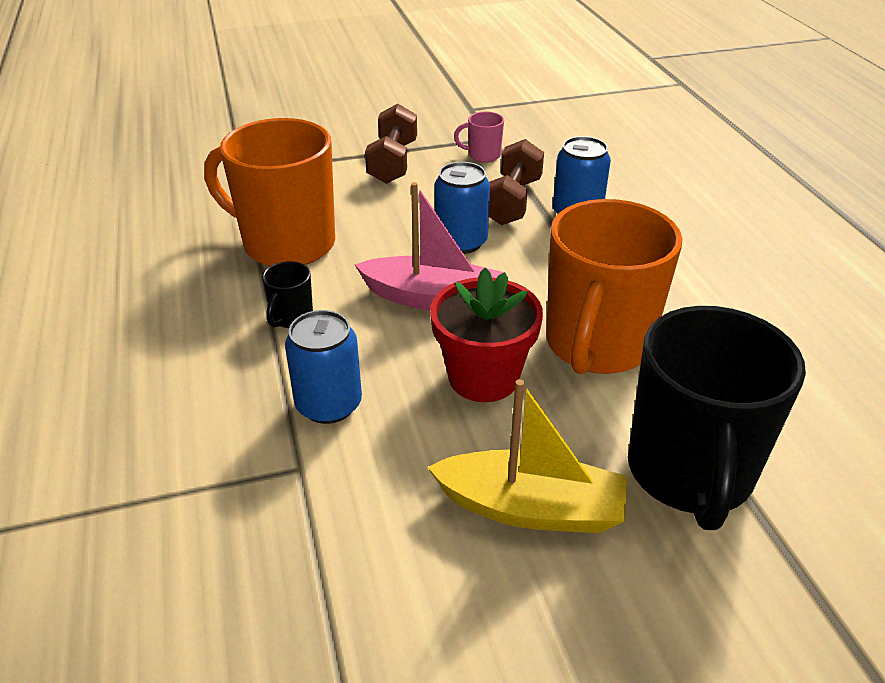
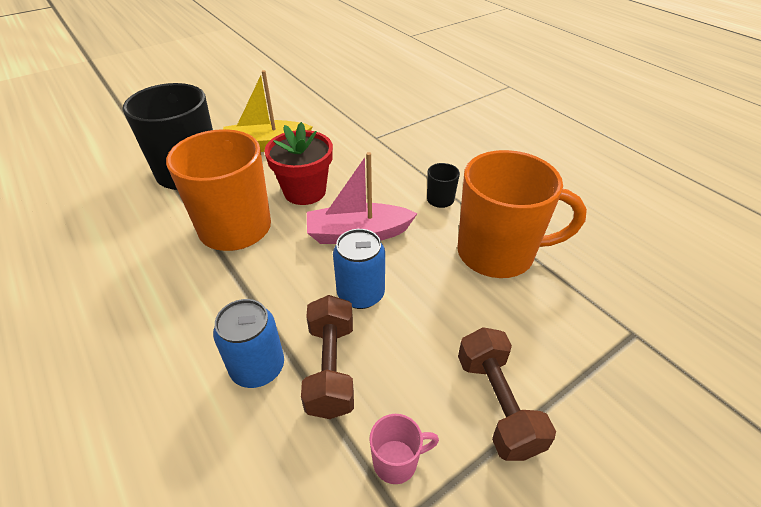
camera: 160 degrees right, 5 degrees up
blue can [285,310,362,424] -> none

